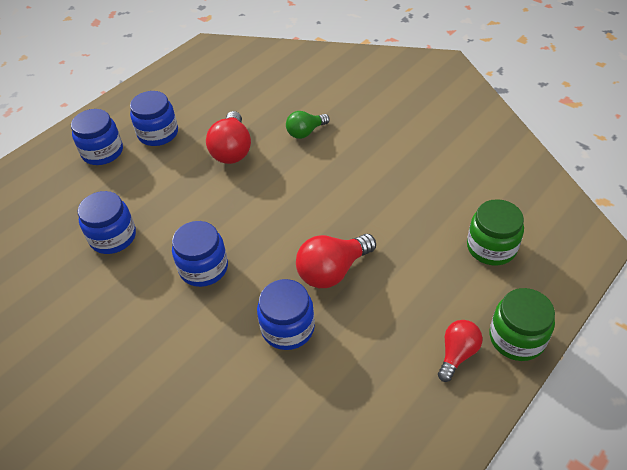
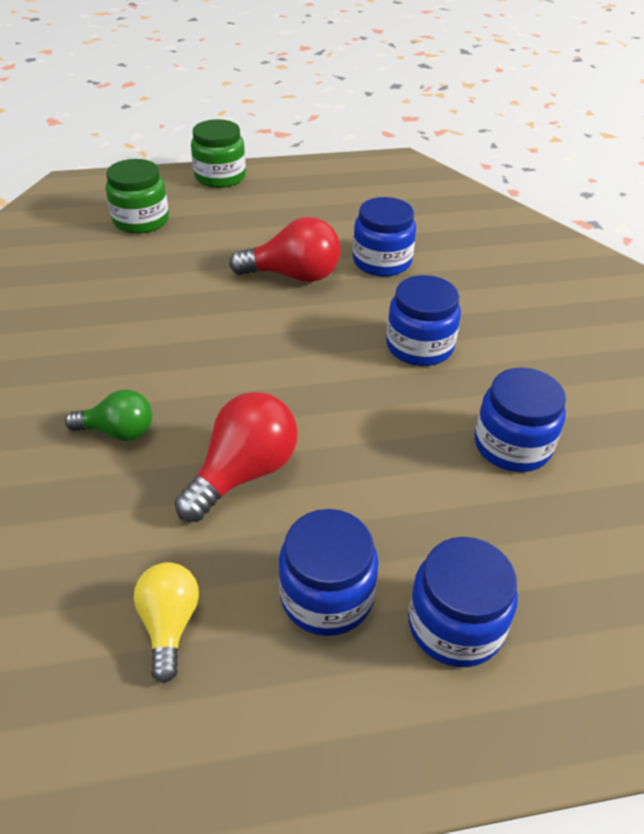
camera: 145 degrees left, 5 degrees down
red light bulb [438,320,483,382] -> none
none -> yellow light bulb [134,562,199,683]

